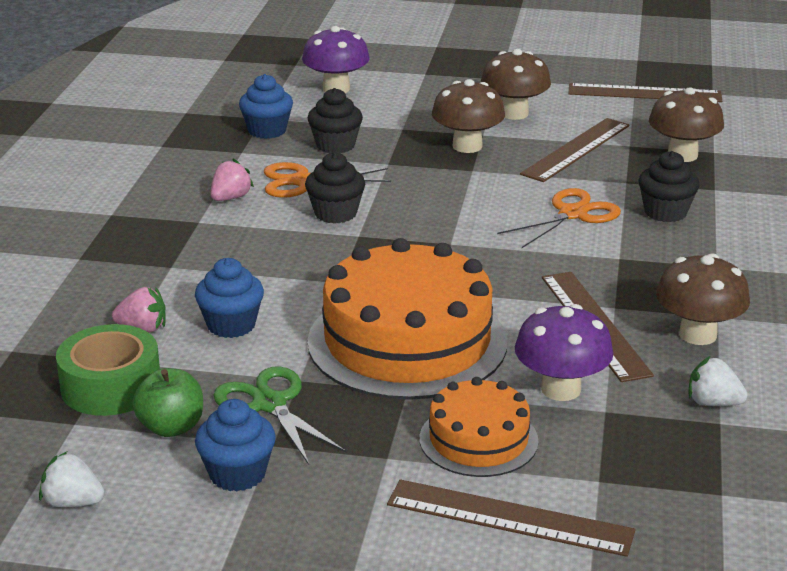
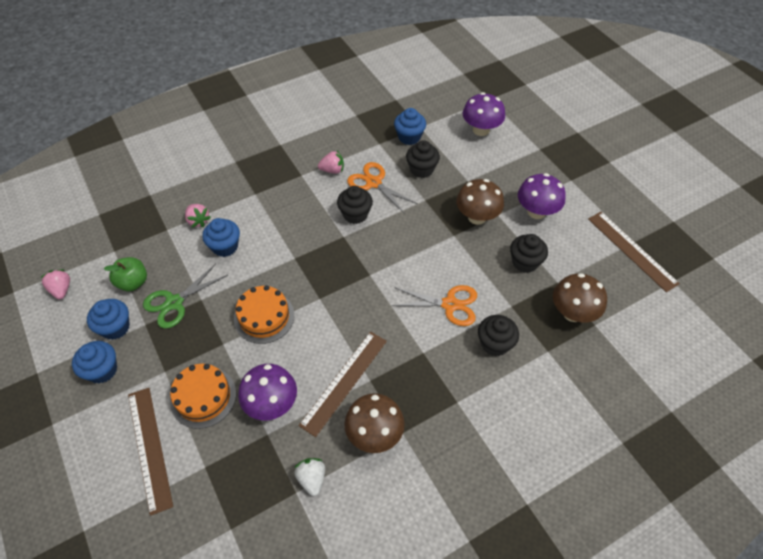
camera: 50 degrees right, 25 degrees up
white strawberry [39,451,105,507] -> pink strawberry [40,269,70,299]
green tape [56,324,160,416] -> none
green scissors [213,366,346,465] -> green scissors turned 150 degrees counterclockwise [143,264,228,329]
orange cake [308,238,507,400] -> orange cake [234,285,295,344], size x0.54
brown mushroom [481,49,551,120] -> purple mushroom [518,173,566,219]
brown ruler [520,118,630,182] -> black cupcake [510,234,548,273]
none -> blue cupcake [72,341,117,383]

